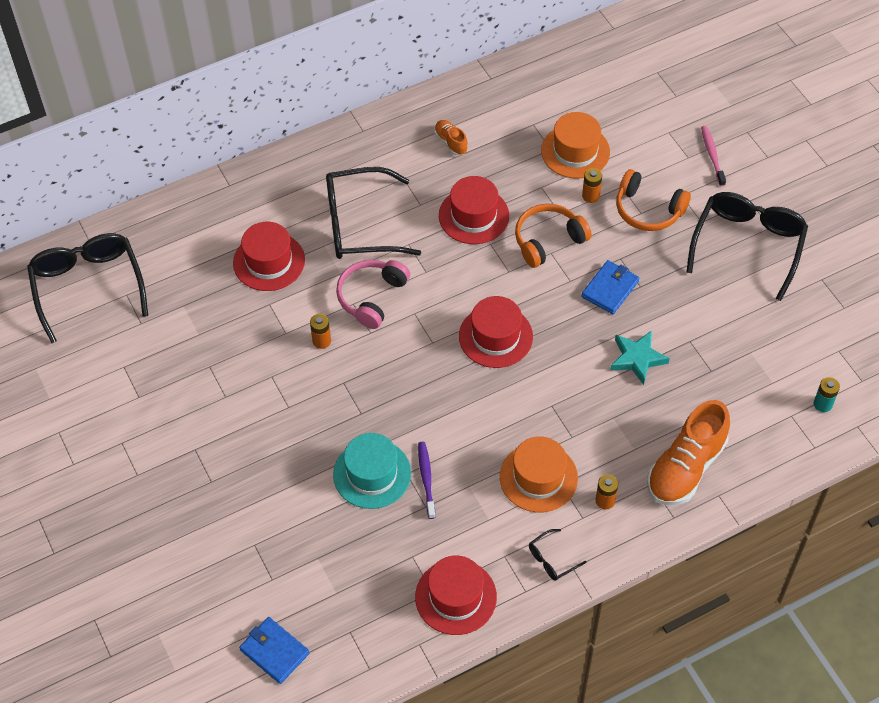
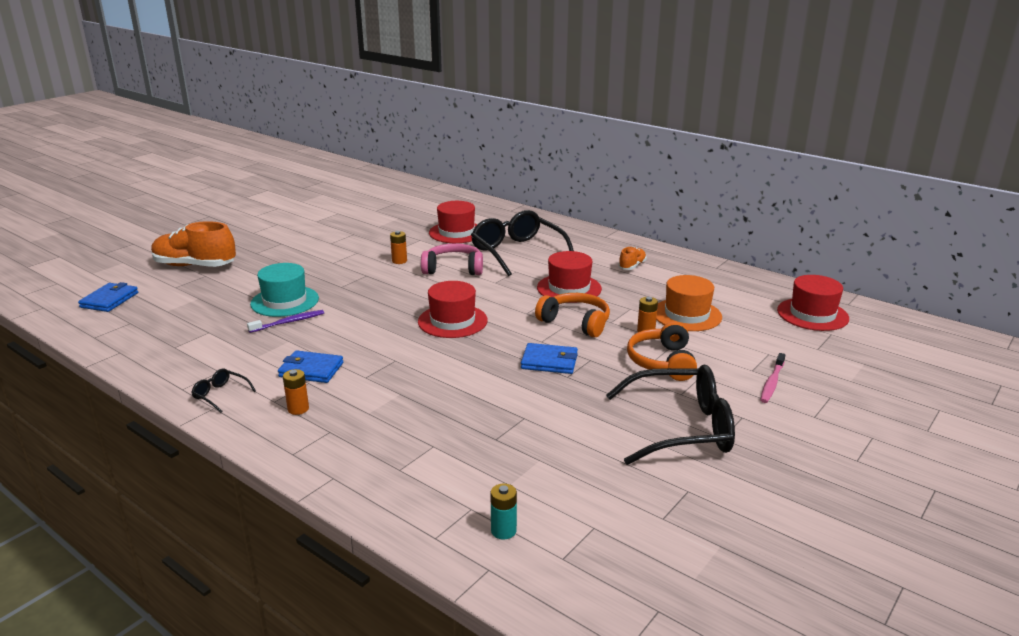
camera: 65 degrees right, 30 degrees down
black glasses [27,233,148,343] -> none
red hat [415,556,497,635] -> red hat moved to [777,275,849,331]
orange hat [500,436,578,513] -> blue wallet [278,350,343,383]
turquoise star [610,330,670,385] -> none
orange shoe [647,400,730,505] -> orange shoe moved to [151,221,236,267]
pink toothbrush [701,126,726,186] -> pink toothbrush turned 150 degrees clockwise [760,353,785,403]

